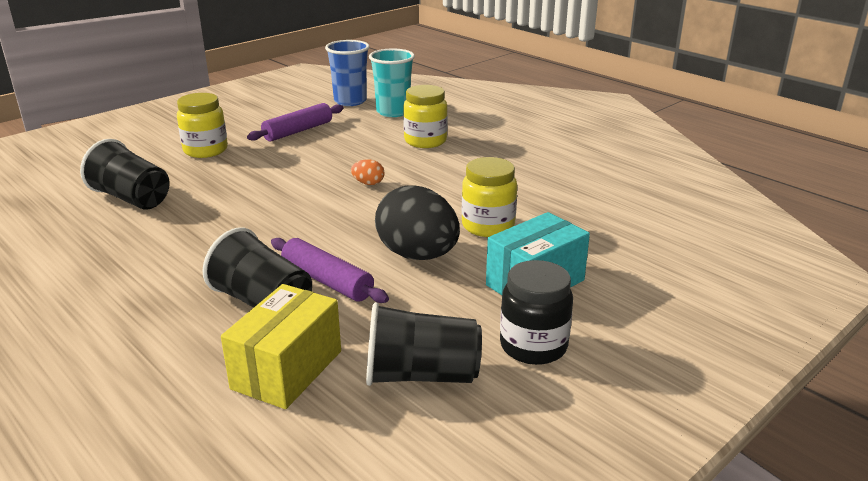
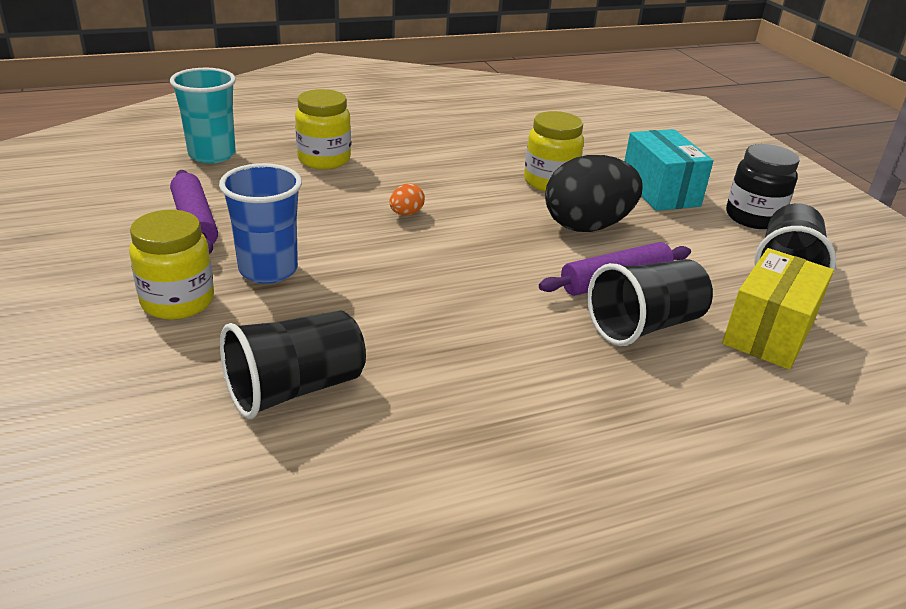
camera: 70 degrees left, 5 degrees up
yellow box [221,284,341,409] -> yellow box turned 75 degrees clockwise [722,248,834,370]
blue cup [325,40,370,106] -> blue cup moved to [219,163,302,284]

